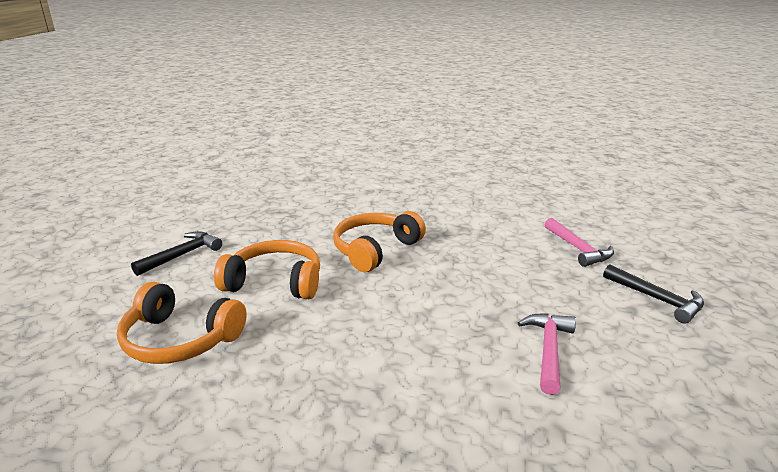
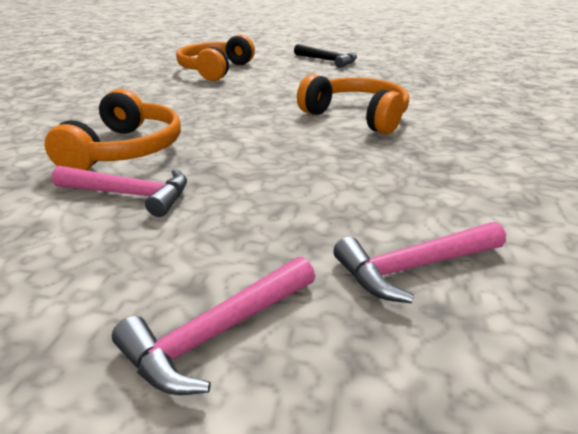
camera: 90 degrees right, 5 degrees up
orange headphones [214,240,320,299] -> orange headphones moved to [44,89,181,170]
black hammer [603,264,704,324] -> pink hammer [112,256,315,395]

